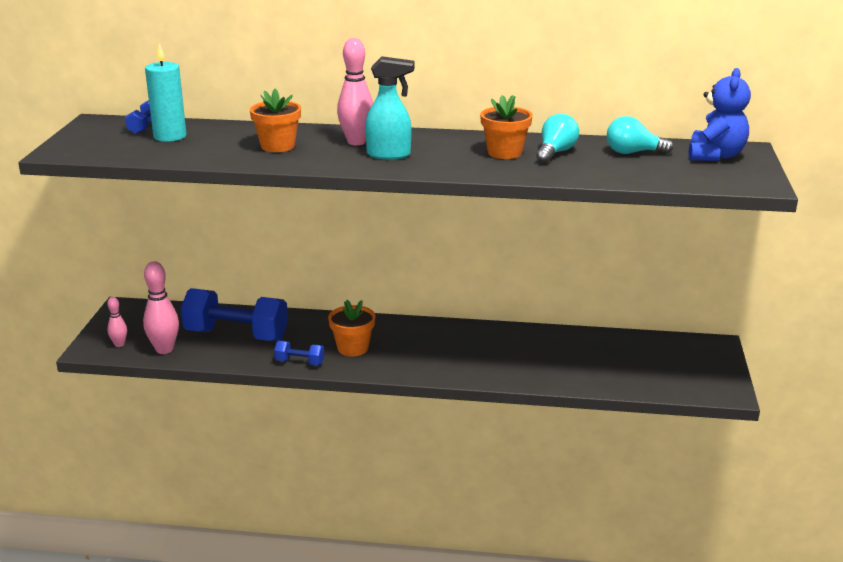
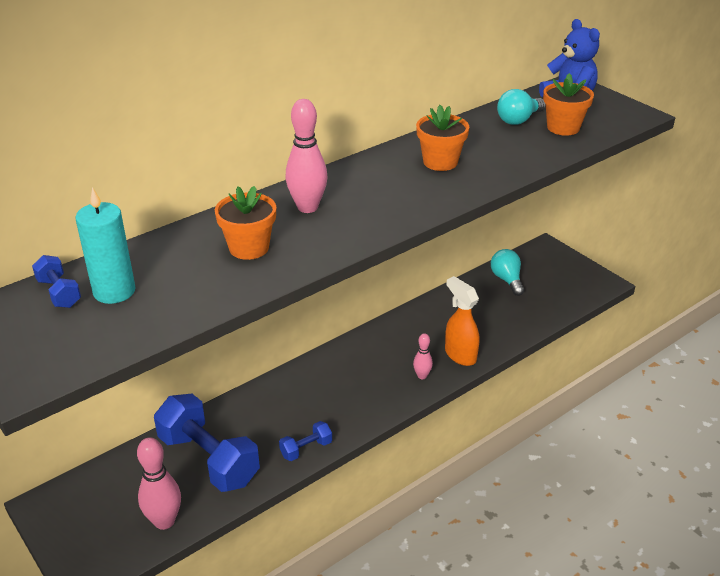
camera: 45 degrees left, 10 degrees up
pink bowling pin [107,297,127,347] -> pink bowling pin moved to [413,333,433,379]
blue dumbbell [181,288,288,341] -> blue dumbbell turned 75 degrees clockwise [154,394,260,492]
orange flower pot [328,300,376,356] -> orange flower pot moved to [543,73,594,136]
turquoise spray bottle [365,56,415,160] -> none
turquoise light bulb [536,113,579,163] -> turquoise light bulb moved to [491,249,525,296]
none -> orange spray bottle [445,276,480,366]

